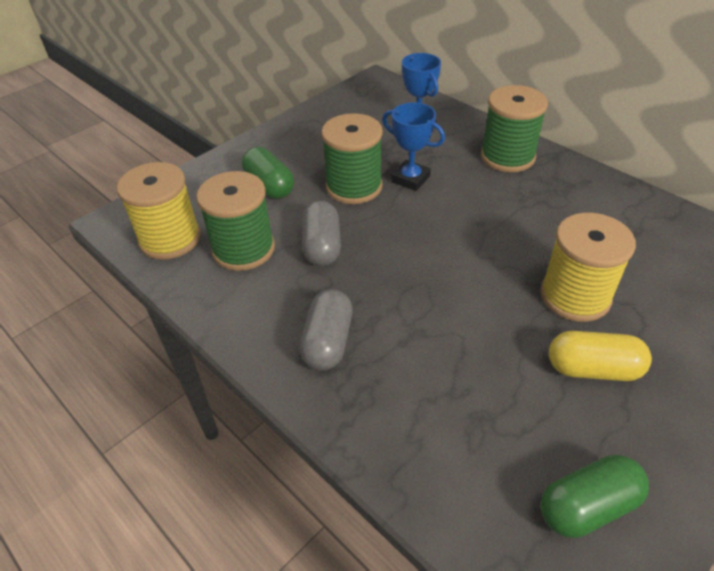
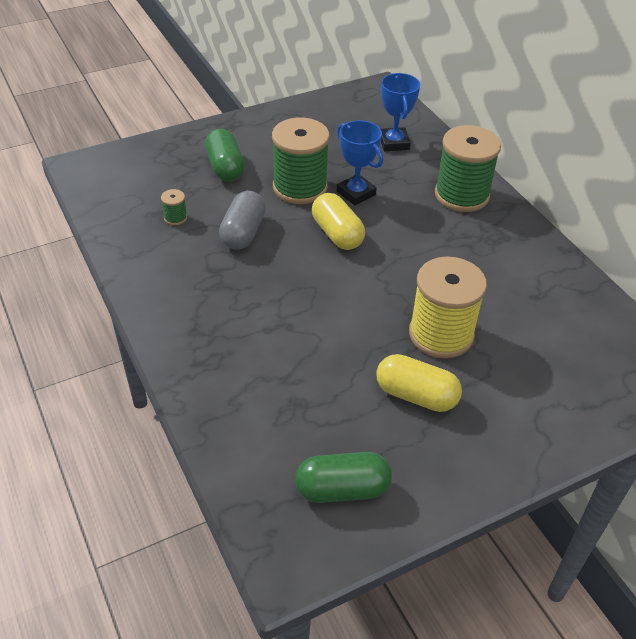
camera: 15 degrees right, 0 degrees up
yellow spool [117,162,201,260] -> none
green spool [196,171,275,271] -> green spool [161,189,187,225], size x0.41
grey capsule [300,289,353,371] -> none
none -> yellow capsule [312,193,365,250]

